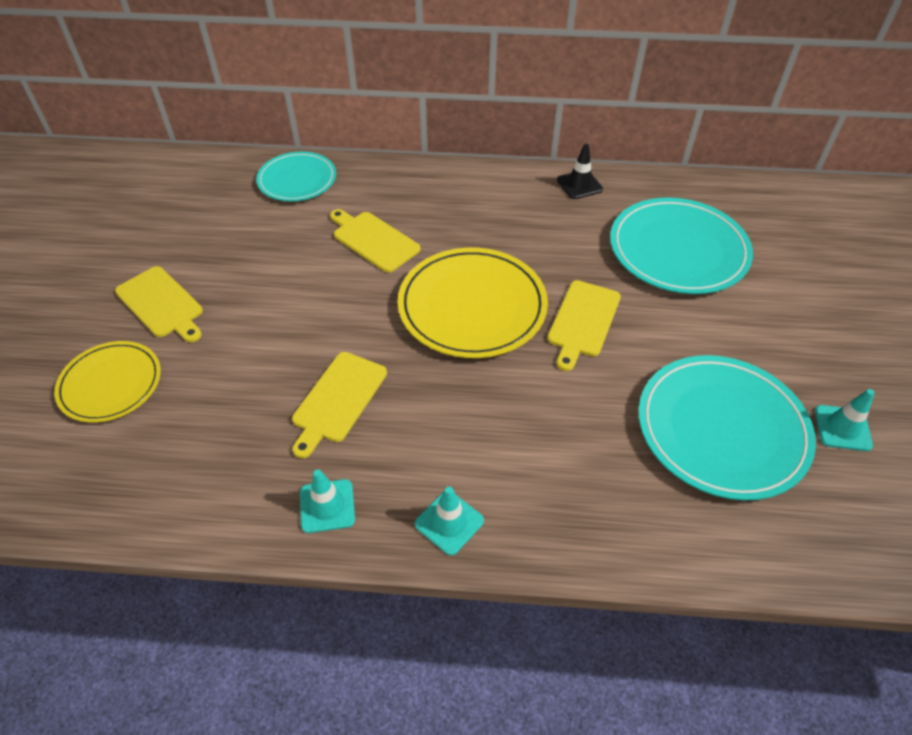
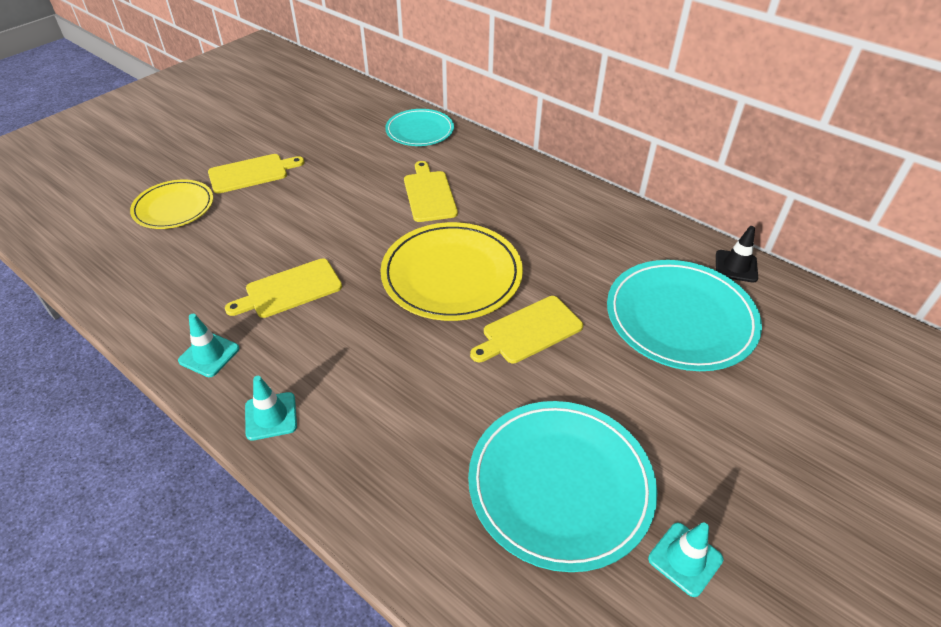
camera: 35 degrees right, 5 degrees down
yellow cutting board [115,266,203,342] -> yellow cutting board turned 105 degrees counterclockwise [208,154,304,194]
black traffic cone [557,144,603,199] -> black traffic cone moved to [716,226,758,283]

